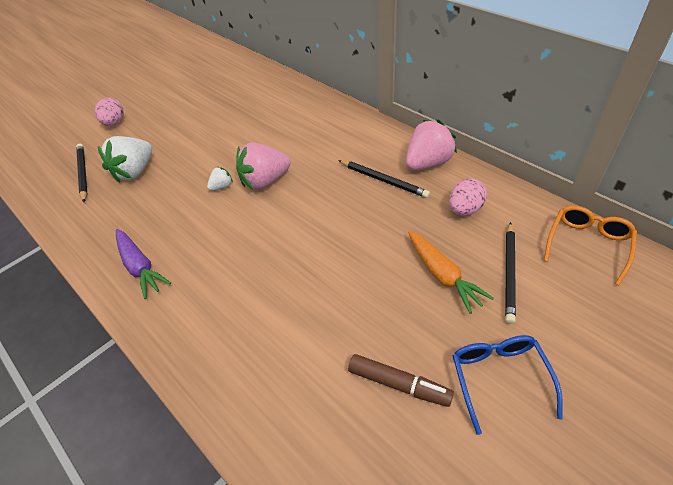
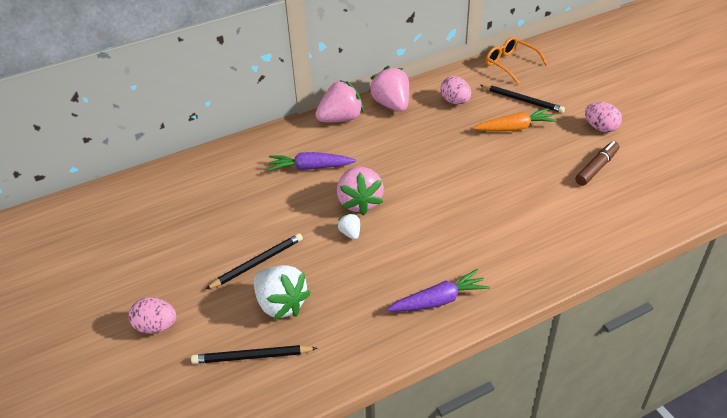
camera: 75 degrees left, 5 degrees down
black pencil [338,160,430,198] -> black pencil moved to [206,233,303,289]
blue glasses [452,335,563,435] -> pink egg [585,102,622,132]
none -> purple carrot [268,152,356,171]
none -> pink strawberry [315,80,364,122]

